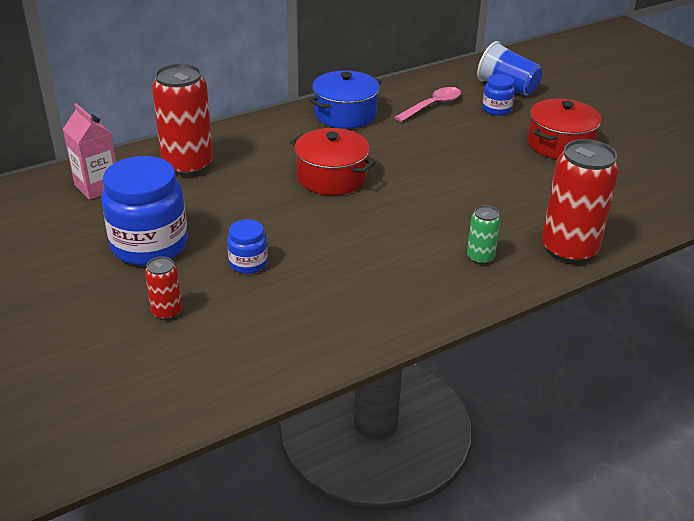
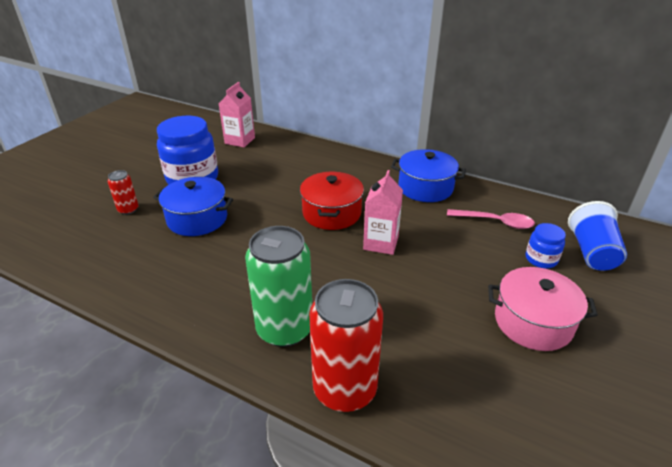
camera: 60 degrees right, 0 degrees up
red can [152,64,213,176] -> none
blue jar [227,219,268,274] -> blue pot [153,177,233,236]
green can [467,205,501,264] -> green can [245,226,312,347], size x2.07
red pot [528,98,602,159] -> pink pot [488,267,598,351]
none -> pink carton [363,170,403,255]

